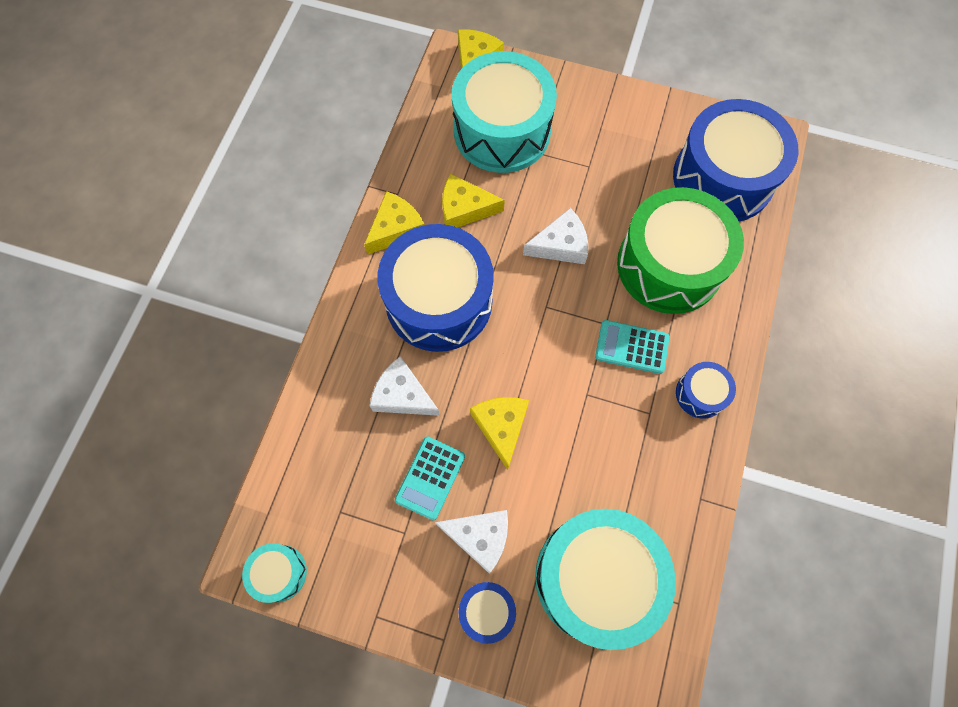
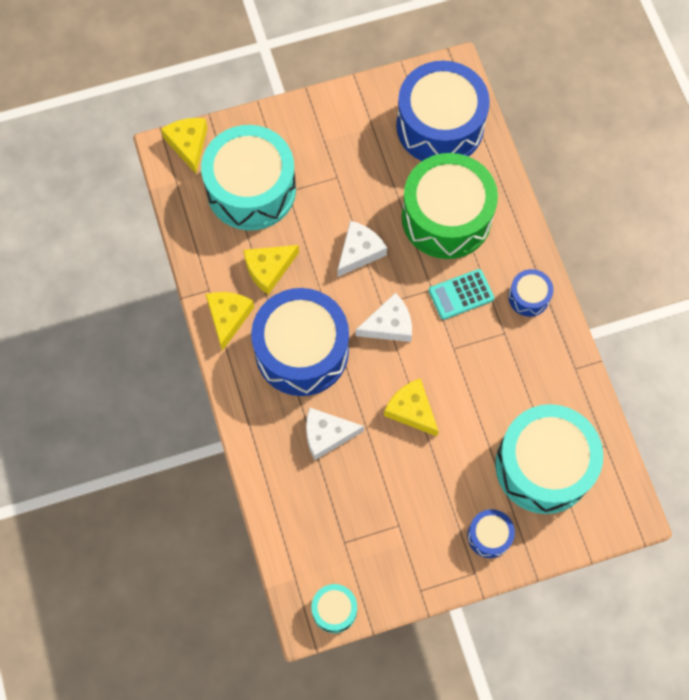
camera: 35 degrees left, 0 degrees up
turquoise calculator [395,437,465,520] -> none
white cheese [435,510,508,574] -> white cheese moved to [356,293,412,342]

